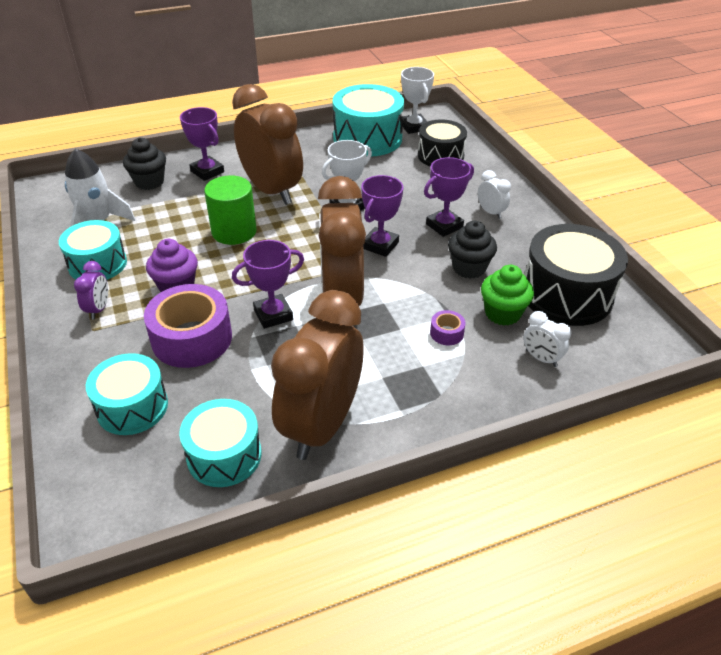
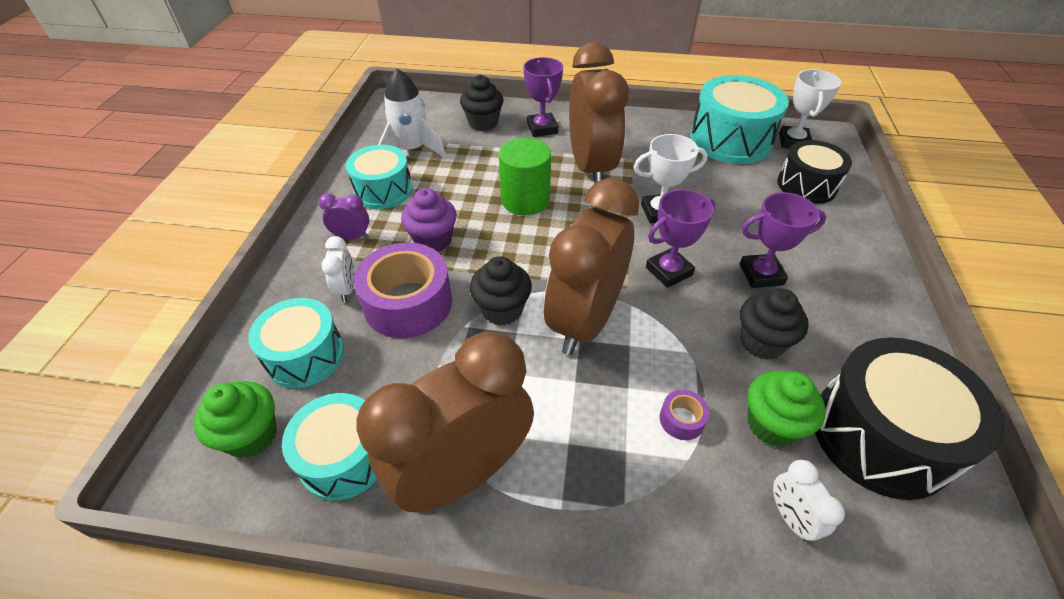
camera: 30 degrees right, 5 degrees up
purple clock [74,261,108,320] -> purple clock turned 120 degrees counterclockwise [319,193,369,239]
purple trophy [232,240,304,329] -> black cupcake [470,256,532,326]
white clock [478,170,511,219] -> white clock moved to [321,236,355,302]
none -> green cupcake [194,381,277,458]

